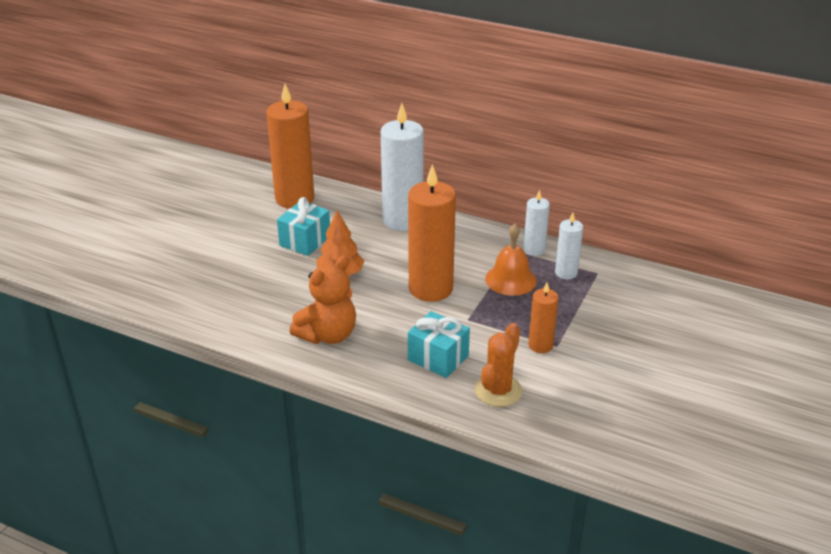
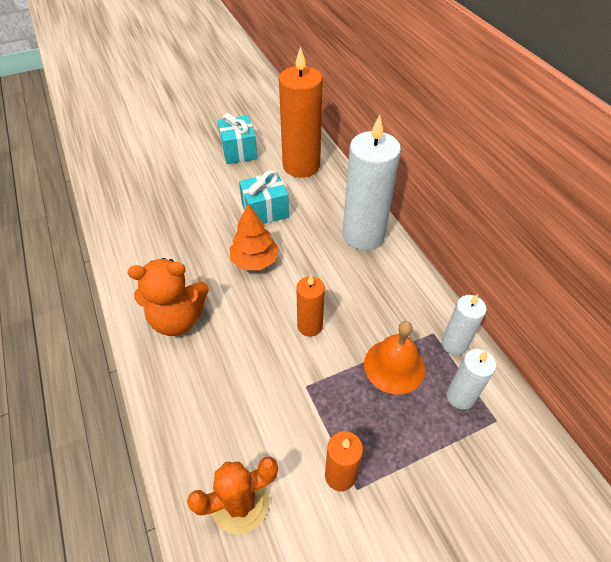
camera: 40 degrees right, 15 degrees up
orange candle [408,164,456,302] -> orange candle [296,275,325,337], size x0.52
turquoise gift [408,311,470,378] -> turquoise gift moved to [218,113,257,164]

